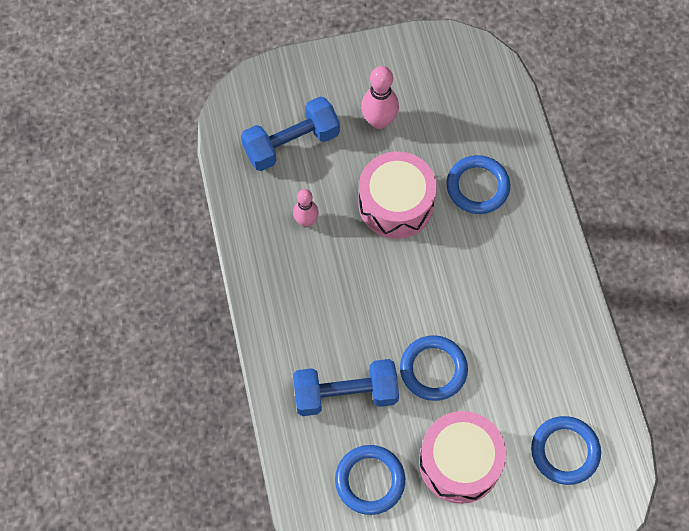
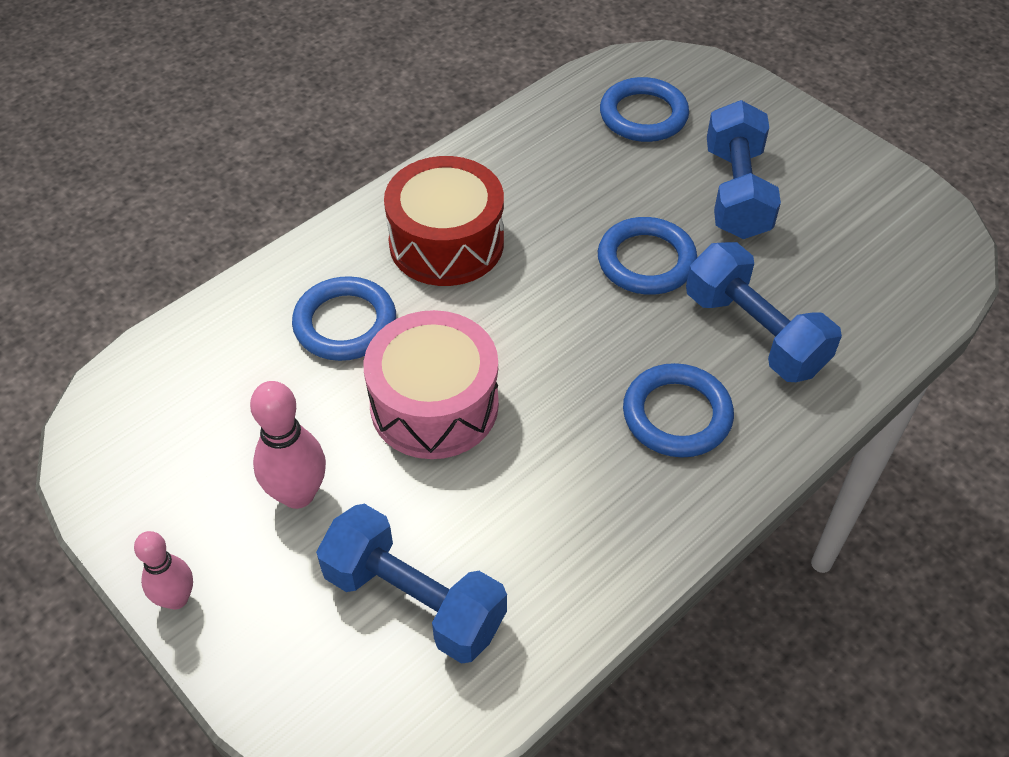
camera: 120 degrees left, 15 degrees down
pink bowling pin [293,189,319,227] -> pink bowling pin moved to [134,531,193,610]
blue ring [335,445,405,515] -> blue ring moved to [623,363,734,457]
pink drum [419,411,507,504] -> blue dumbbell [707,100,781,239]
none -> red drum [384,156,504,286]

